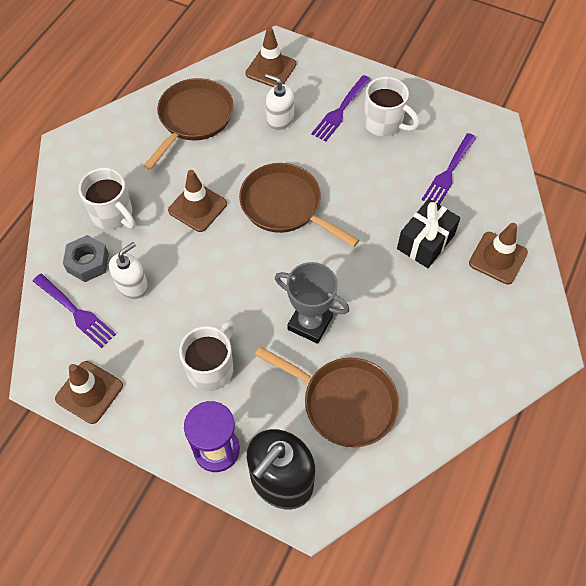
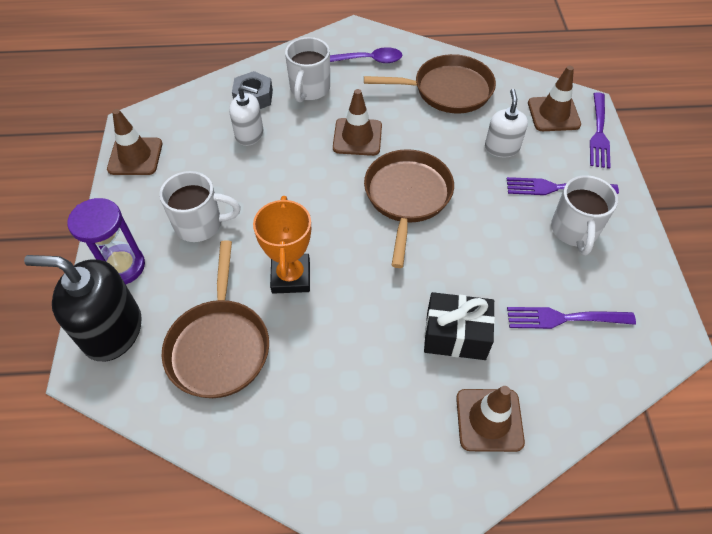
camera: 60 degrees right, 5 degrees down
purple fork [33,273,116,348] -> purple fork moved to [590,92,611,169]
grey trophy [275,262,349,344] -> orange trophy [253,196,311,294]
none -> purple spoon [330,47,402,63]

